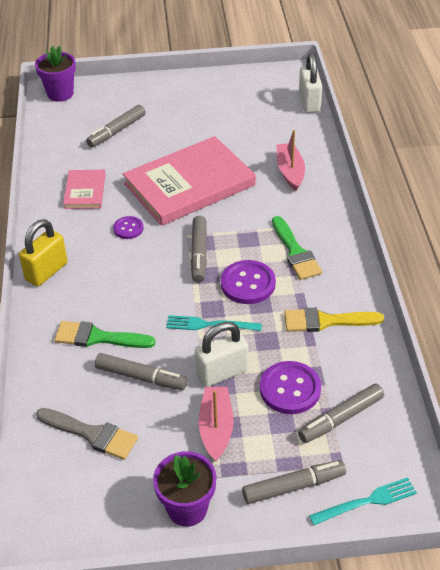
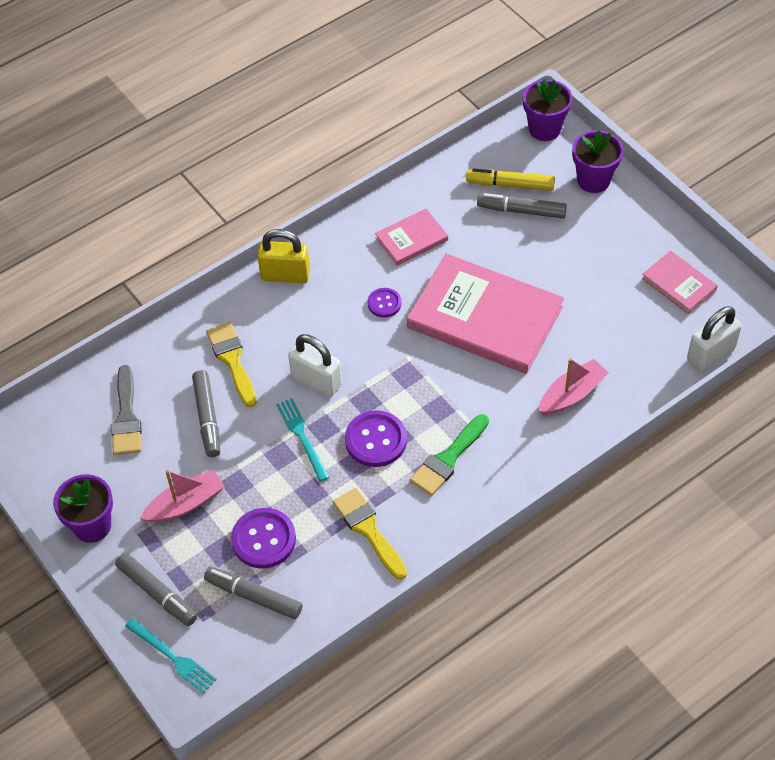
camera: 60 degrees right, 10 degrees up
green brush [55,321,155,348] -> yellow brush [206,322,257,408]
grey marker [191,216,207,283] -> none
white padlock [195,322,248,387] -> white padlock moved to [288,334,342,397]
none -> yellow marker [466,168,555,191]
none -> purple flower pot [572,130,623,193]
none -> pink book [642,251,718,314]

